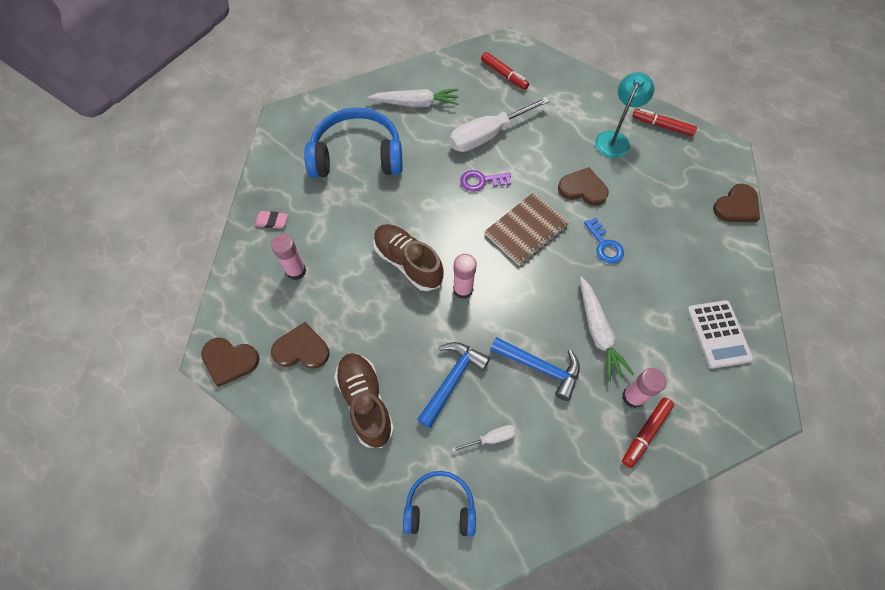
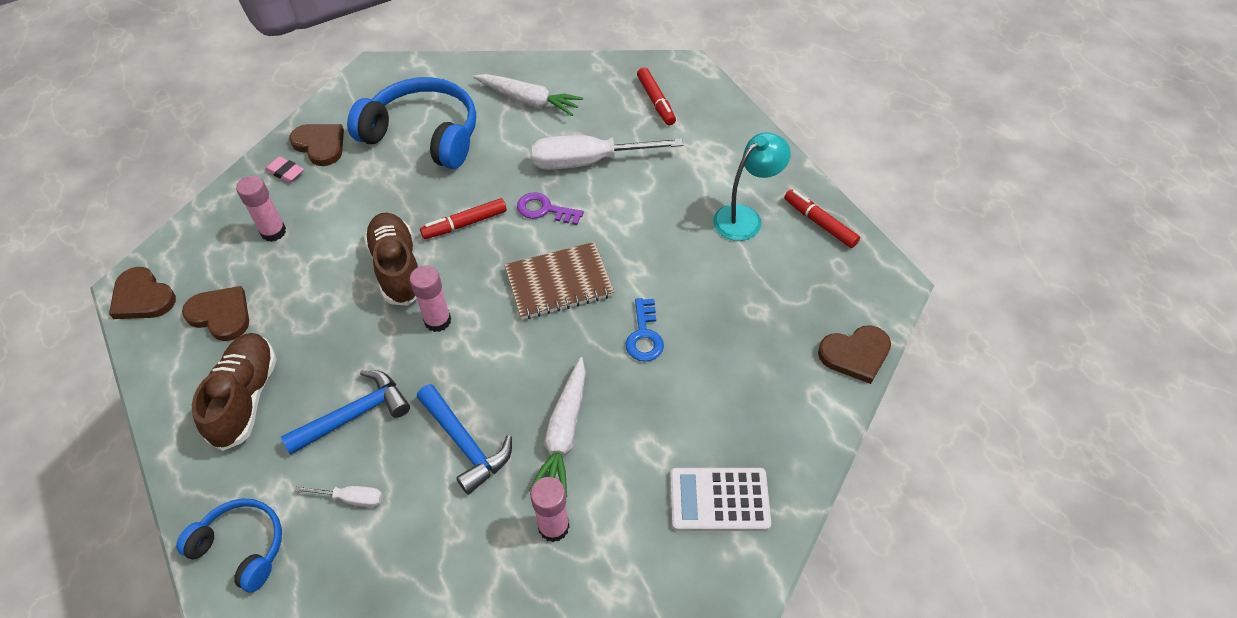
camera: 25 degrees right, 10 degrees down
brown heart [558,167,609,206] -> brown heart moved to [290,124,344,166]
red marker [622,397,674,468] -> red marker moved to [420,198,507,239]
white calculator [687,300,754,369] -> white calculator turned 75 degrees clockwise [670,468,771,531]

